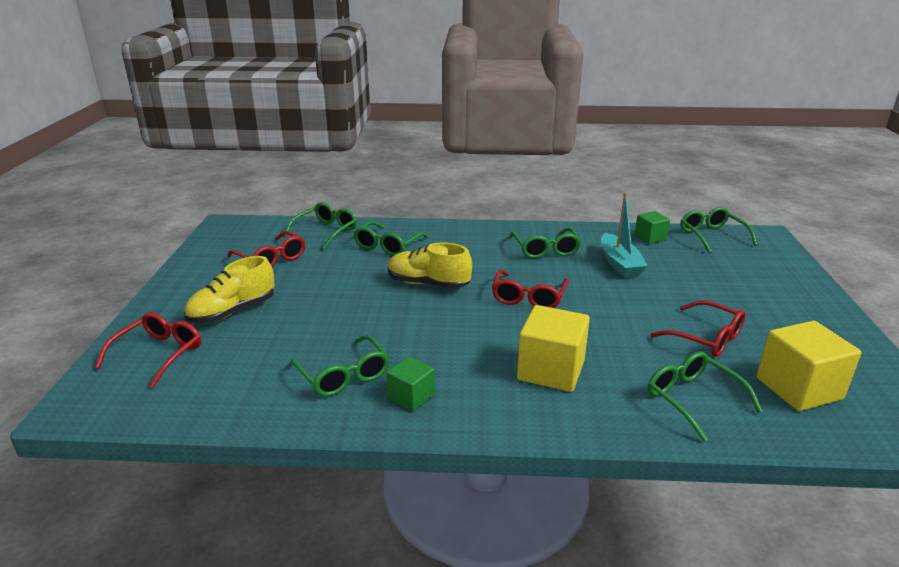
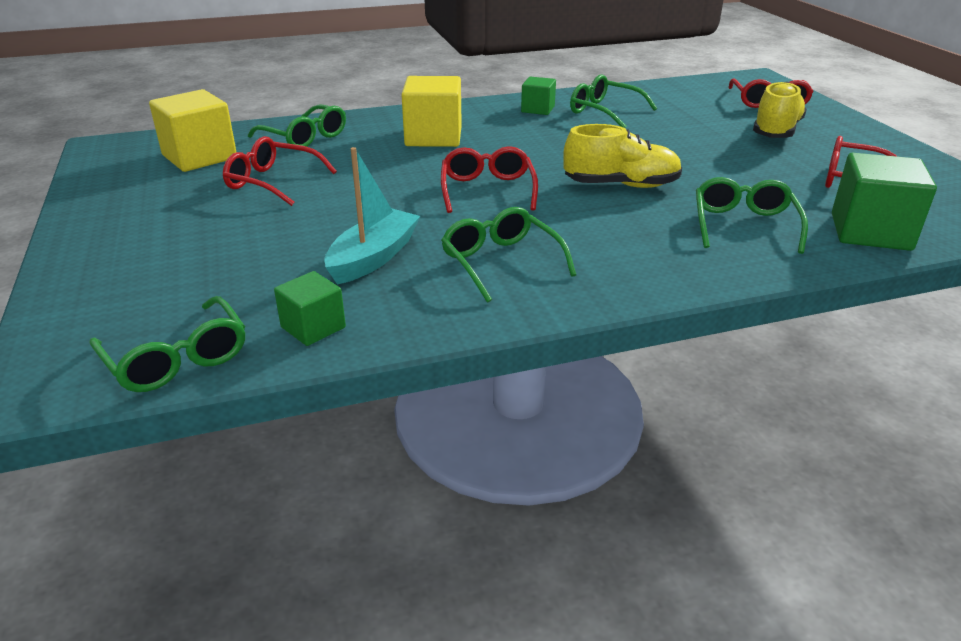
camera: 160 degrees right, 5 degrees up
green glasses [283,202,357,250] -> green cube [832,153,937,251]
turquoise boat [601,193,648,278] -> turquoise boat turned 60 degrees clockwise [324,147,420,284]

